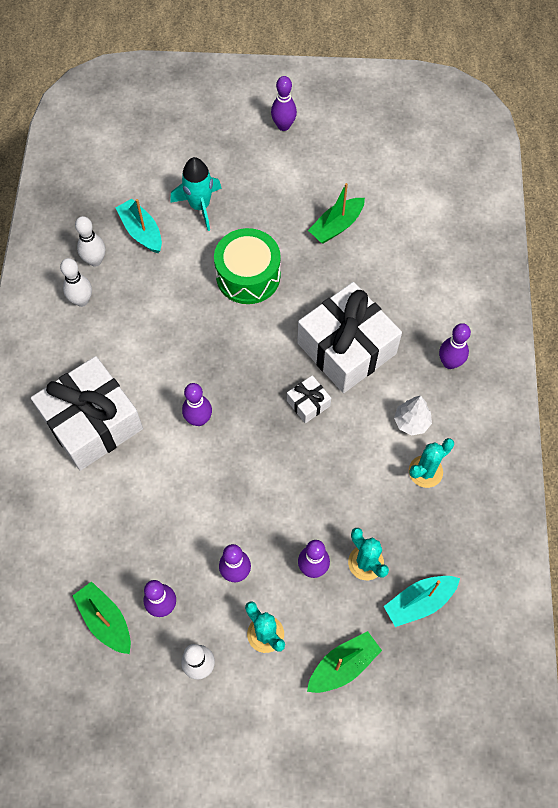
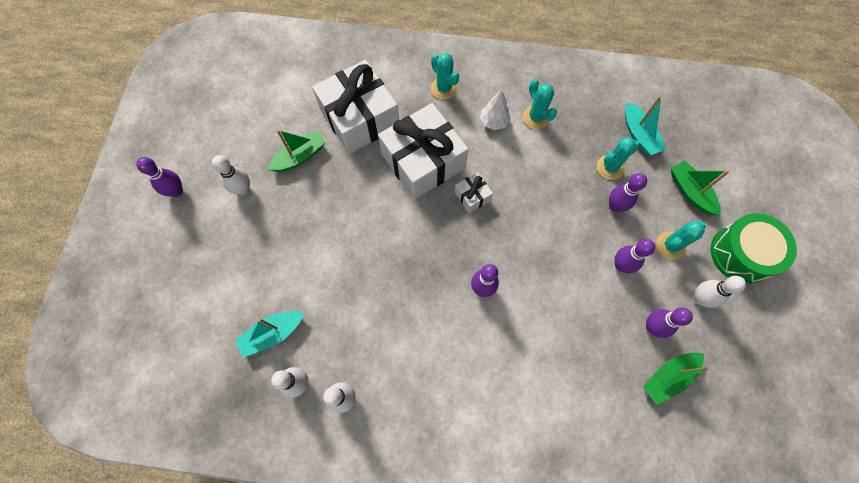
camera: 85 degrees left, 5 degrees up
white gift [31,356,143,471] -> white gift moved to [312,60,399,154]
turquoise rocket [170,157,222,231] -> none
green drum [214,228,281,304] -> green drum moved to [711,213,797,284]
green boat [308,183,365,243] -> green boat turned 90 degrees counterclockwise [267,130,326,172]
purple bowling pin [439,323,471,369] -> turquoise cactus [431,53,459,100]
none -> white bowling pin [212,155,250,195]

